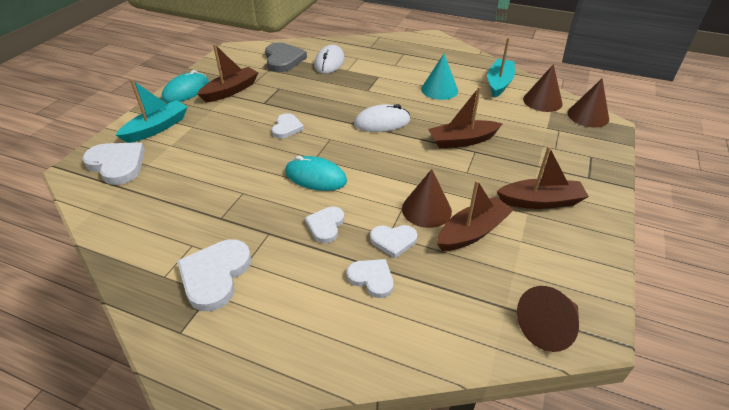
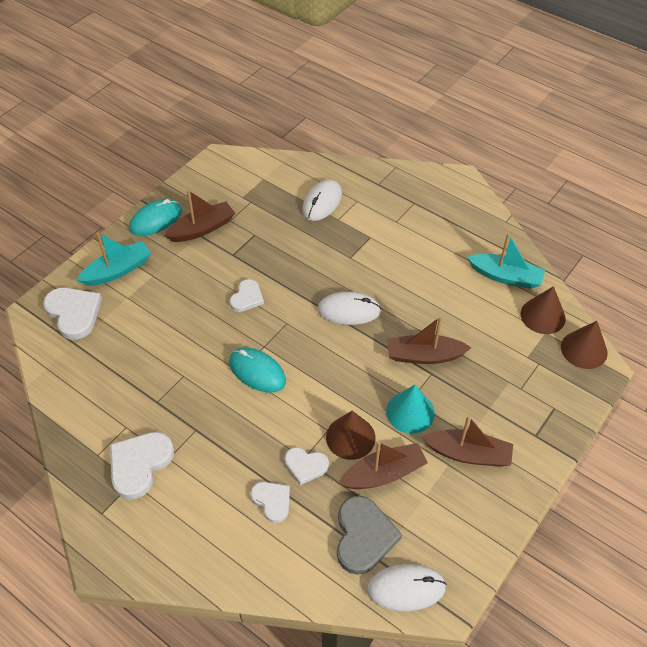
camera: 15 degrees right, 10 degrees up
grey heart [265,42,307,72] -> grey heart moved to [337,496,402,575]
white heart [305,206,344,243] -> none
turquoise cone [421,54,458,100] -> turquoise cone moved to [386,385,435,434]
turquoise boat [487,38,515,98] -> turquoise boat turned 75 degrees clockwise [467,233,545,289]
brown cone [517,286,579,352] -> white mouse [367,564,446,611]

